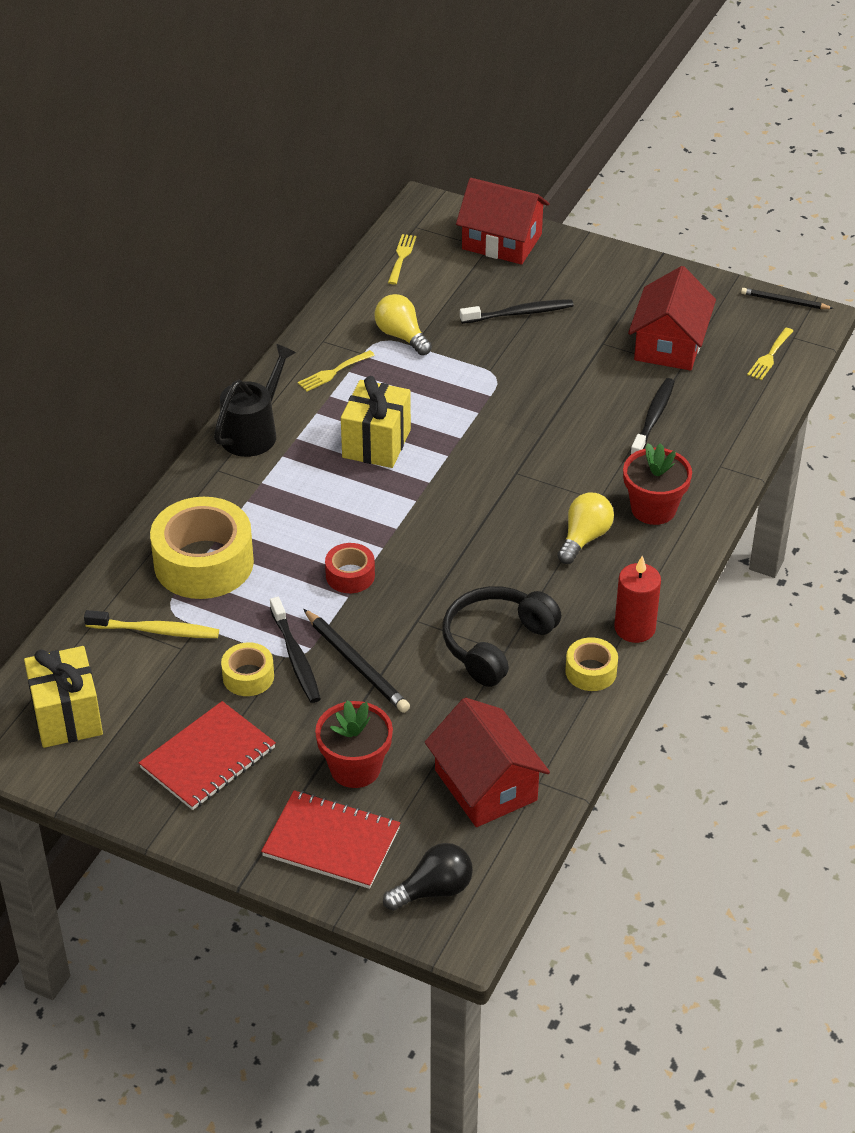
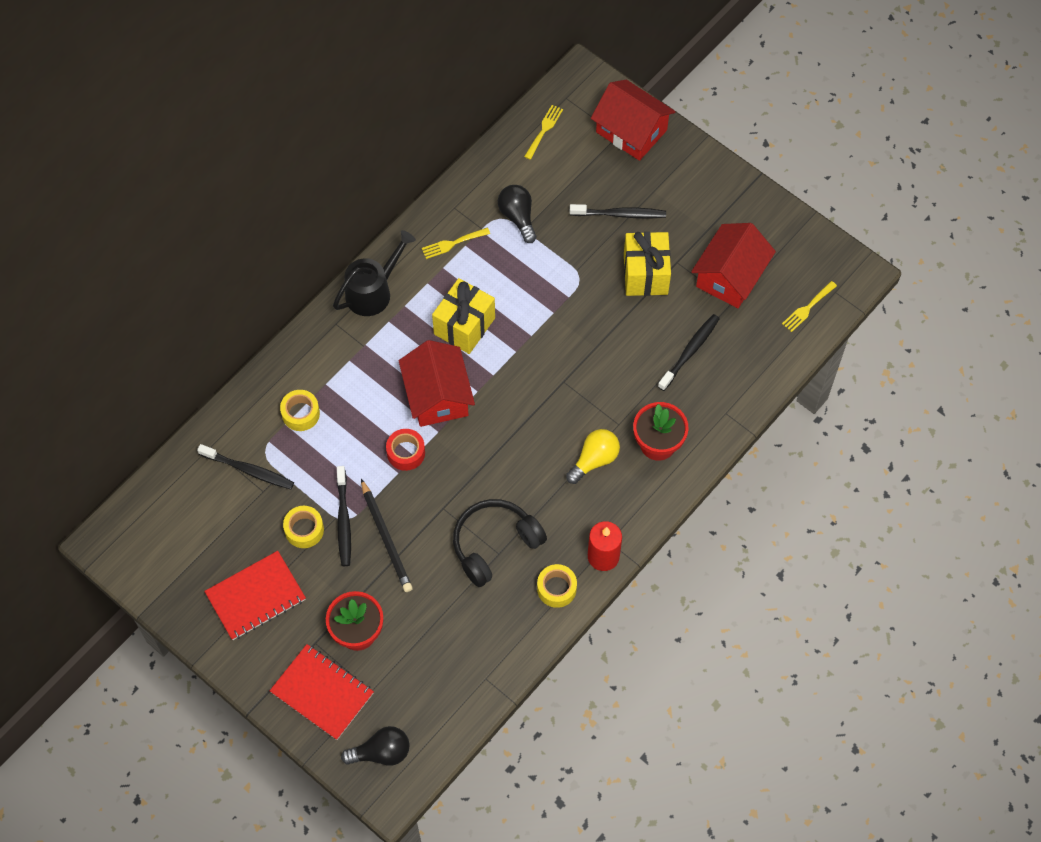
camera: 15 degrees right, 20 degrees up
yellow gift [24,646,103,748] -> yellow gift moved to [624,232,671,296]
yellow toothbrush [84,610,219,638] -> black toothbrush [197,444,294,489]
yellow tape [150,497,254,599] -> yellow tape [280,390,320,431], size x0.49
yellow light bulb [375,294,432,355] -> black light bulb [498,185,537,243]
red house [425,698,550,827] -> red house moved to [399,340,475,427]
black pencil [741,288,834,309] -> none

